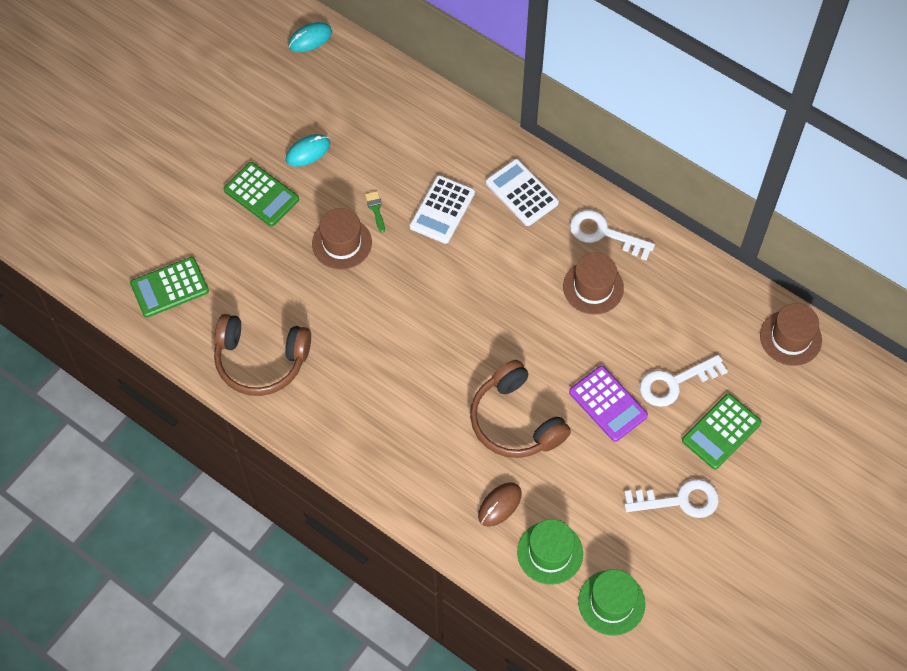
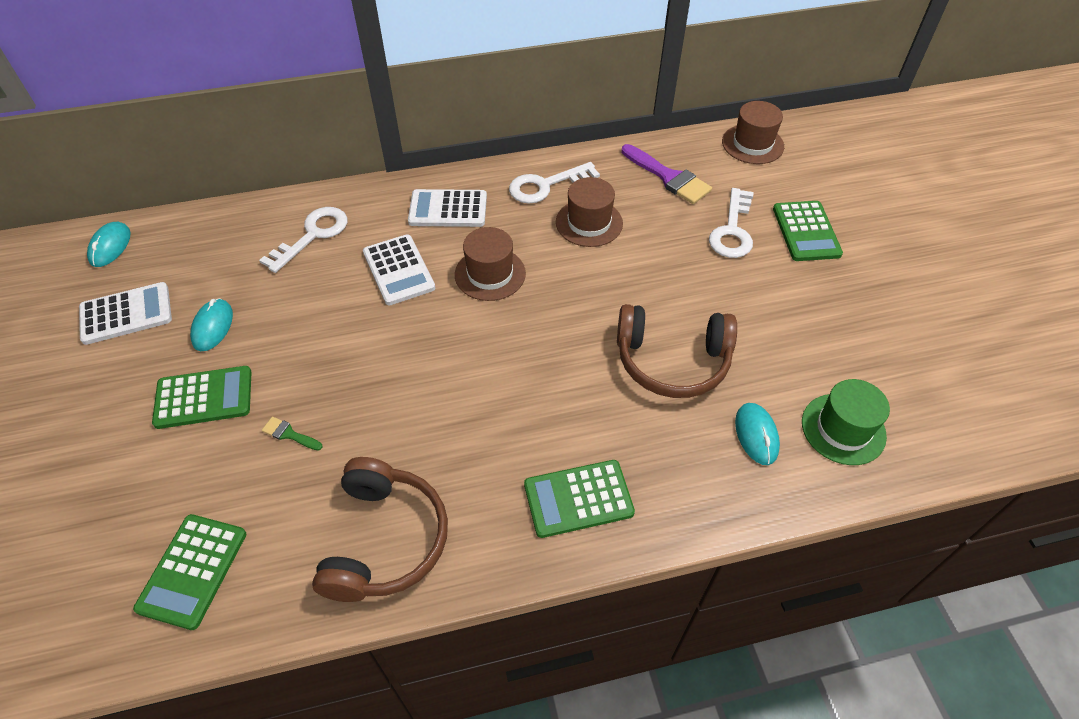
camera: 50 degrees left, 10 degrees down
brown headphones [214,314,311,396] -> brown headphones turned 45 degrees counterclockwise [312,457,448,602]
brown hat [312,208,372,269] -> brown hat moved to [455,227,526,301]
green brush [365,191,385,233] -> green brush moved to [262,417,322,451]
brown mouse [478,482,522,527] -> turquoise mouse [735,403,780,465]
purple calculator [569,366,648,442] -> none
green hat [578,569,645,636] -> none
white key [624,479,719,518] -> white key moved to [259,207,347,273]
none -> white calculator [79,282,172,345]
none -> green calculator [524,460,635,538]
none -> purple brush [621,144,712,204]

